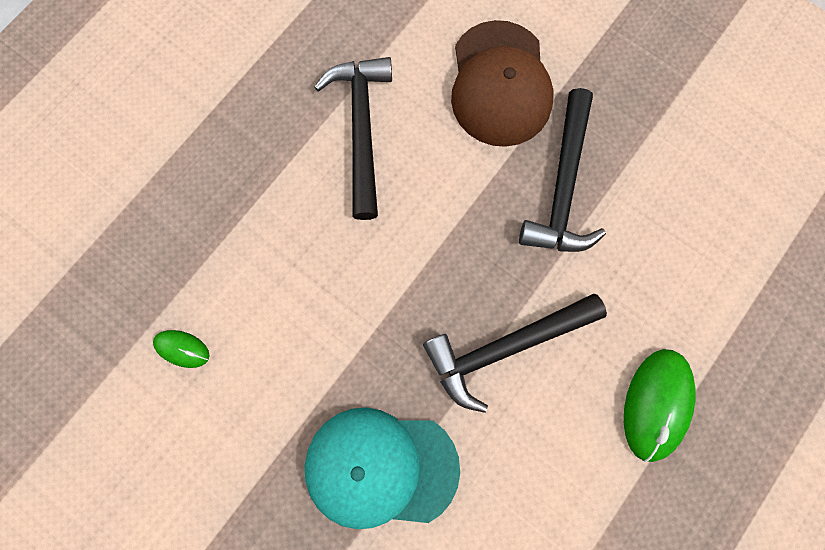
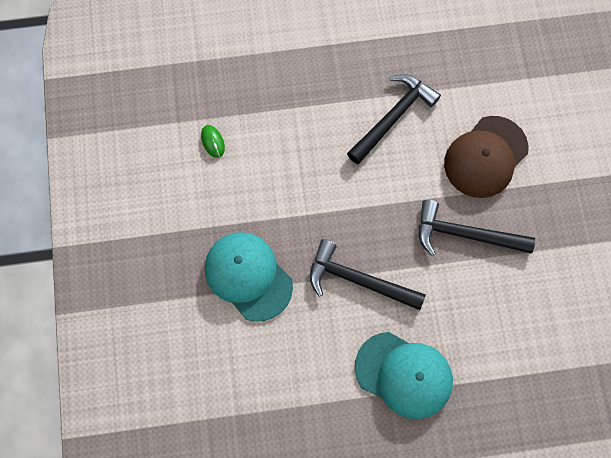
camera: 45 degrees right, 5 degrees down
black hammer [519,88,606,252] -> black hammer turned 45 degrees clockwise [419,200,535,256]
green mouse [624,349,695,462] -> turquoise cap [355,332,453,419]

